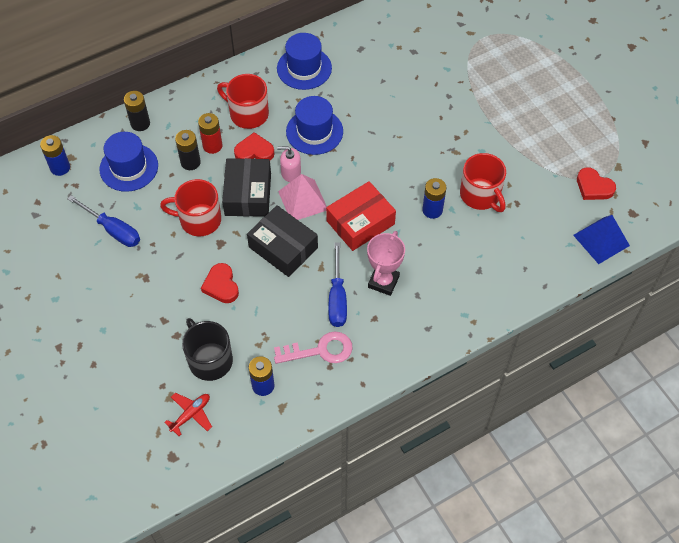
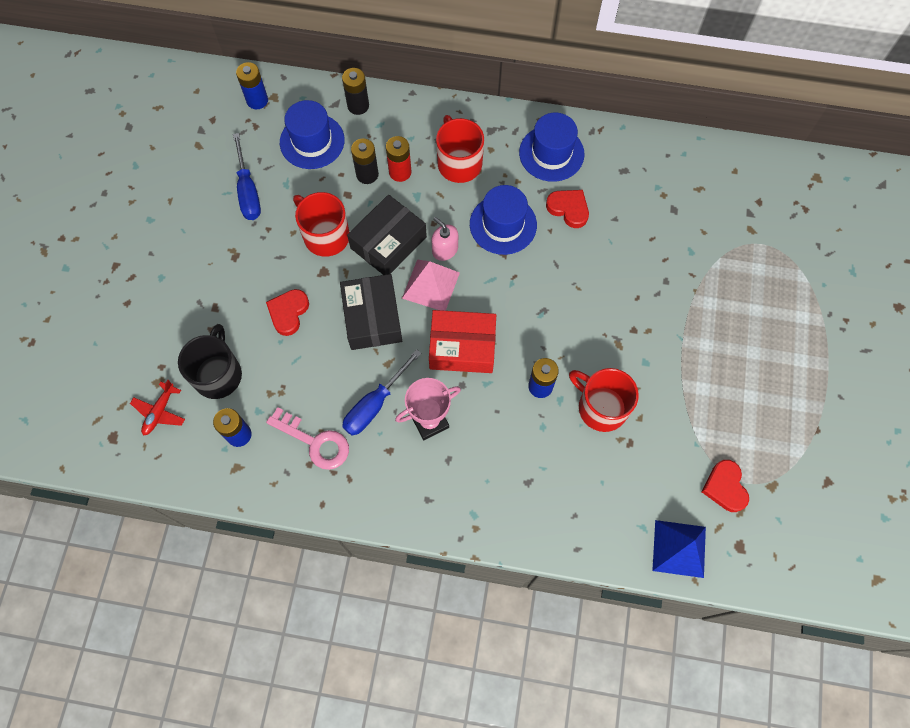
camera: 40 degrees right, 10 degrees up
red plane [164,393,212,436] -> red plane turned 120 degrees clockwise [130,379,185,435]
red heart [234,132,274,160] -> red heart moved to [546,190,589,228]
red mug [460,153,506,212] -> red mug turned 120 degrees clockwise [569,368,639,432]

